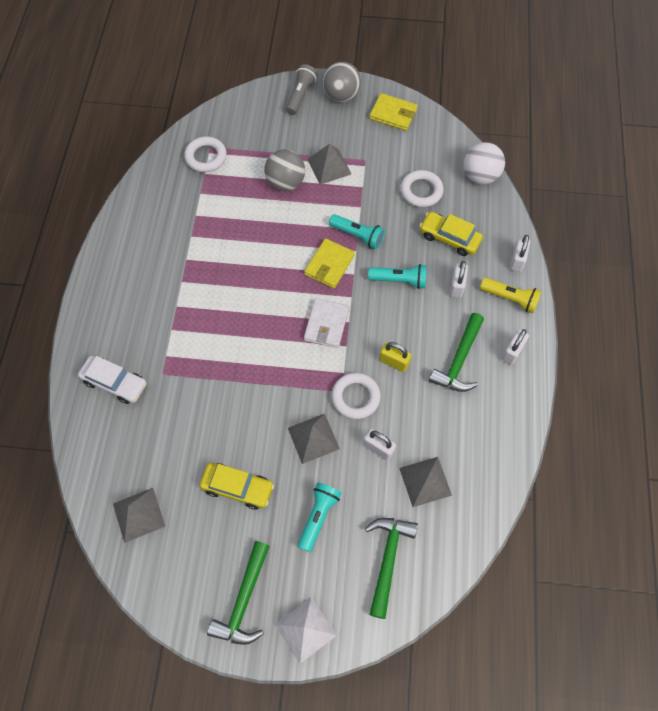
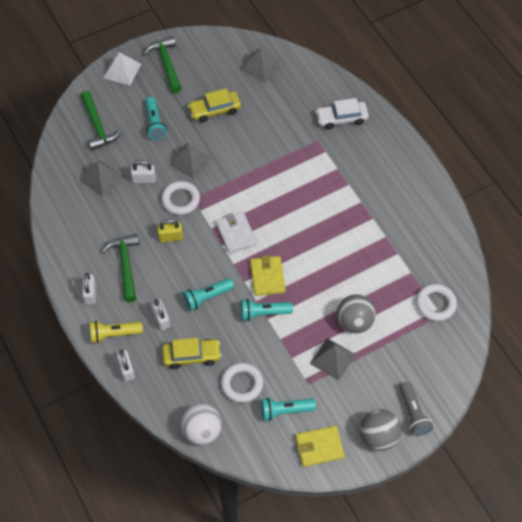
camera: 145 degrees right, 5 degrees down
none -> turquoise flashlight [261,398,316,421]

